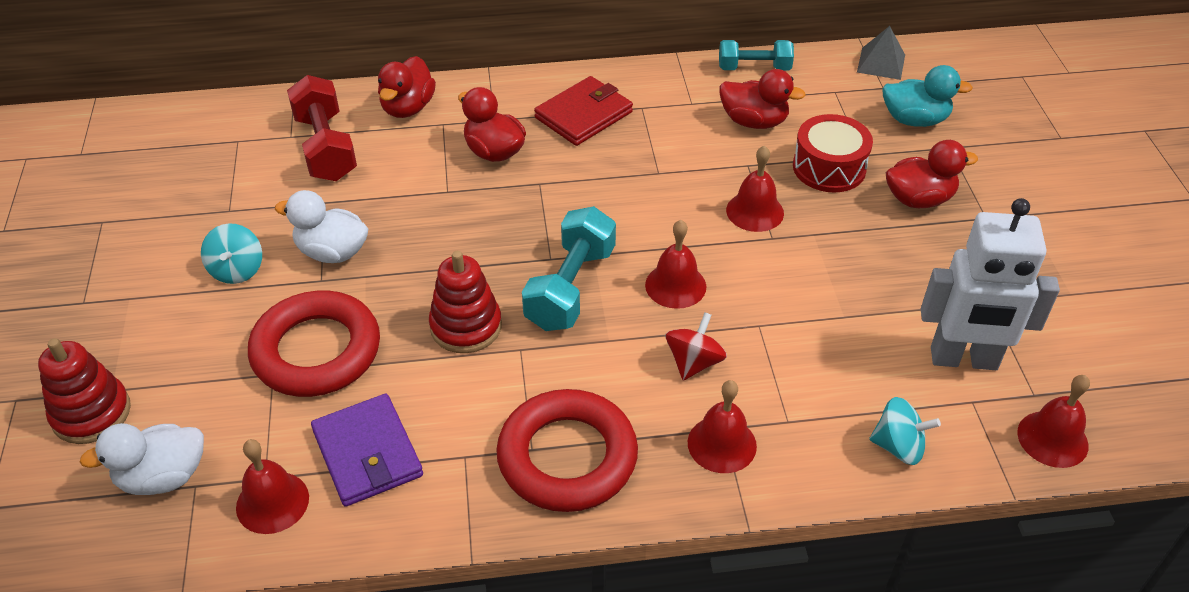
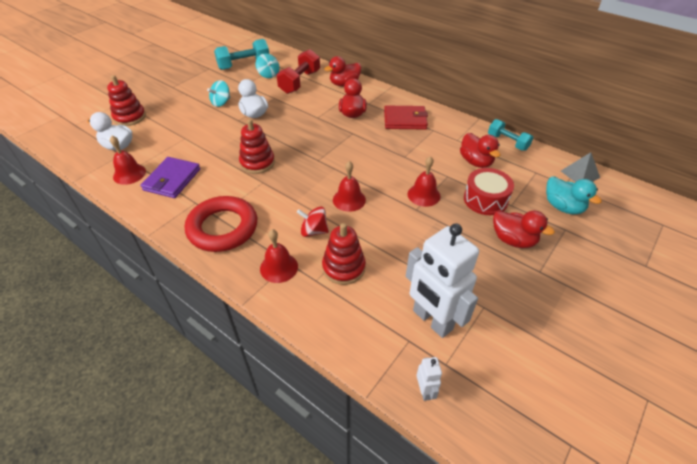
camera: 45 degrees right, 0 degrees up
red ring [248,291,380,397] -> none
turquoise dumbbell [522,206,616,331] -> turquoise dumbbell moved to [214,39,269,70]
red spinning top [666,312,727,381] -> red spinning top turned 150 degrees counterclockwise [297,207,329,237]
turquoise spinning top [869,397,941,465] -> turquoise spinning top moved to [256,53,279,78]
red bell [1017,375,1090,468] -> white robot [416,357,442,401]
none -> red stacking toy [322,223,366,285]

